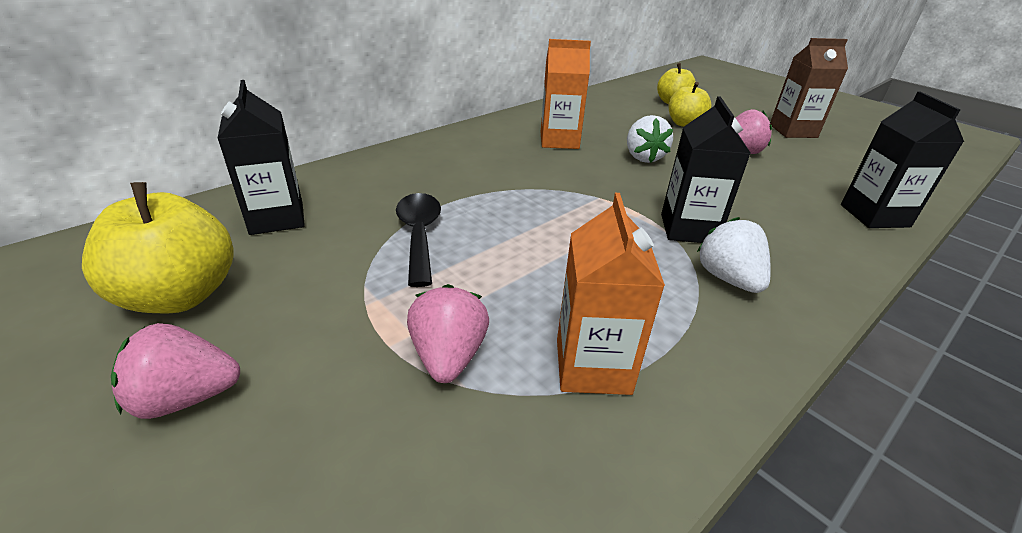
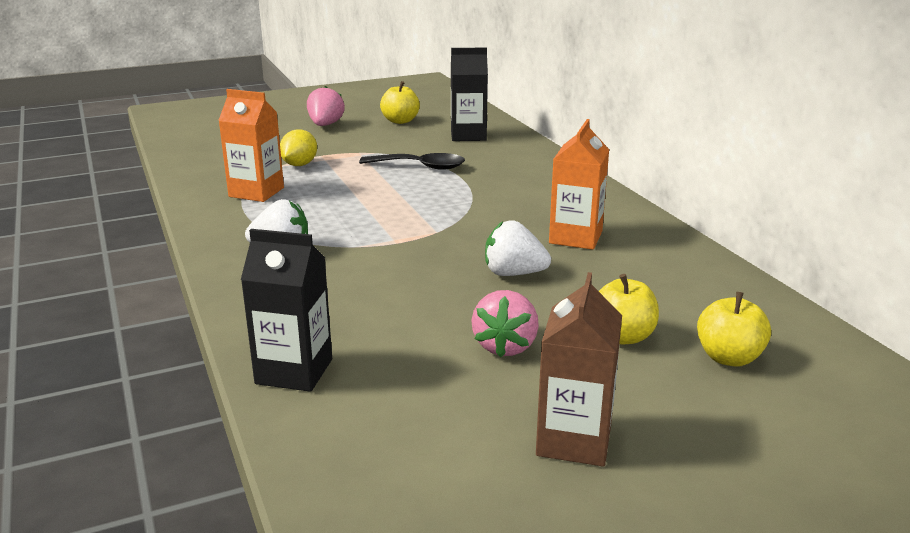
camera: 110 degrees right, 10 degrees down
yellow apple [82,182,234,313] -> yellow apple [380,81,420,124], size x0.63
pink strawberry [407,284,489,383] -> yellow lemon [280,129,317,166]
black carton [661,96,751,243] -> none

